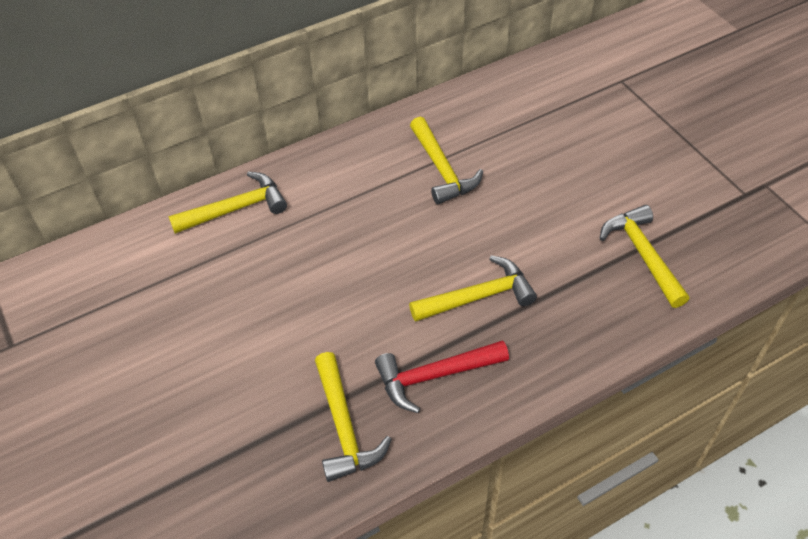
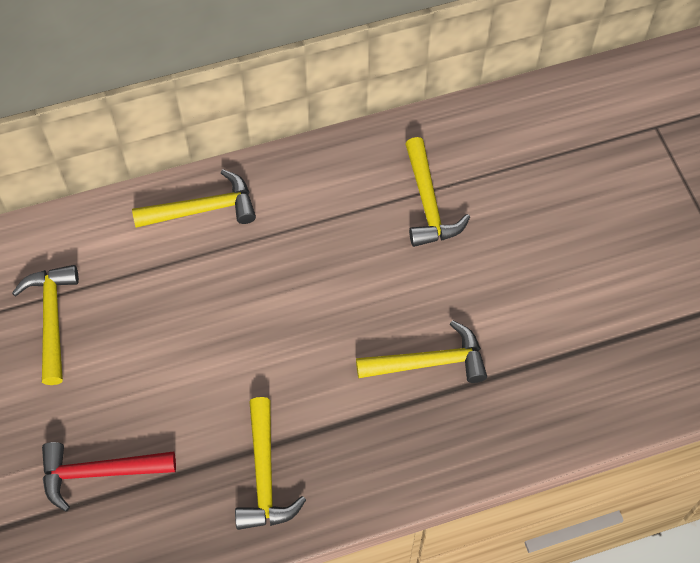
camera: 10 degrees right, 10 degrees up
red hammer [375,340,509,413] -> red hammer moved to [42,442,176,512]
yellow hammer [599,205,689,308] -> yellow hammer moved to [12,265,79,385]

